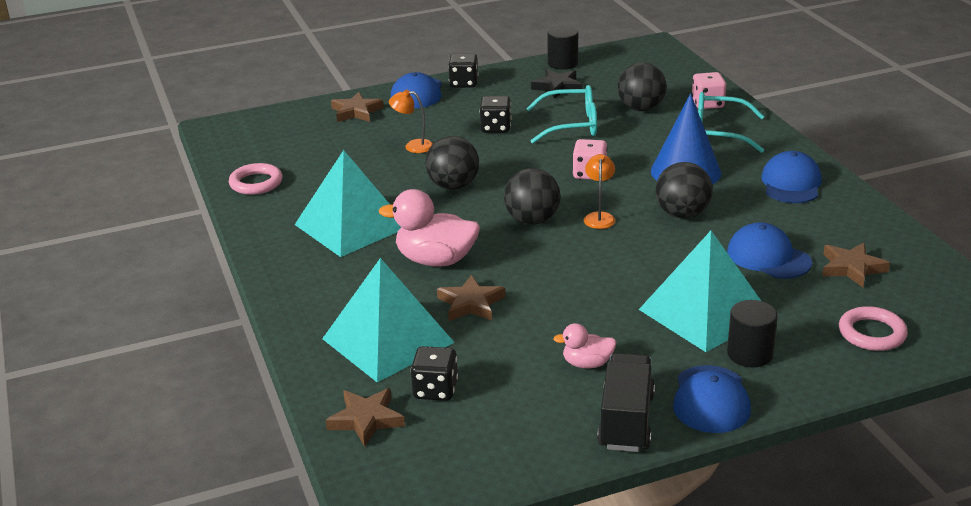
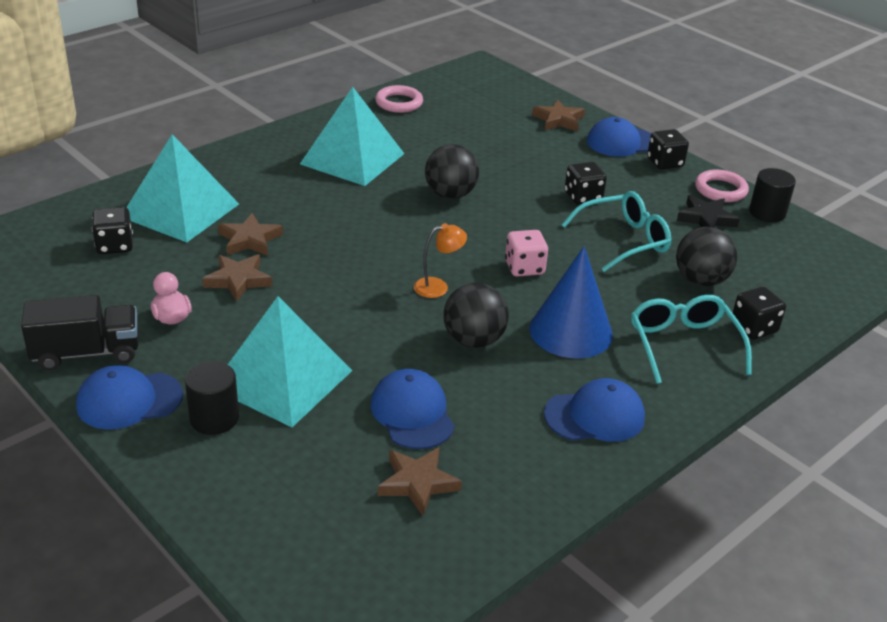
camera: 65 degrees right, 5 degrees up
brown star [326,388,405,447] -> brown star moved to [202,254,272,302]
pink duck [379,189,480,267] -> none
orange lamp [389,90,433,153] -> none
black ball [504,168,561,225] -> none
turquoise glasses [526,85,597,143] -> turquoise glasses turned 90 degrees counterclockwise [561,191,671,272]
pink dice [692,72,726,109] -> black dice [732,287,786,339]
blue cap [727,222,812,279] -> blue cap turned 45 degrees counterclockwise [370,369,455,449]
pink ring [839,306,908,351] -> pink ring moved to [695,170,749,202]

